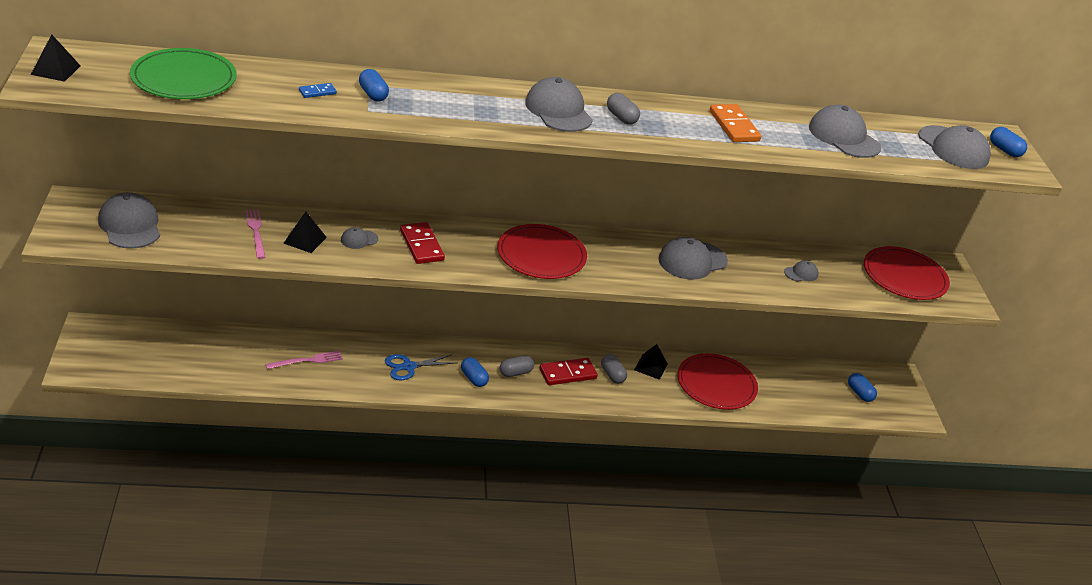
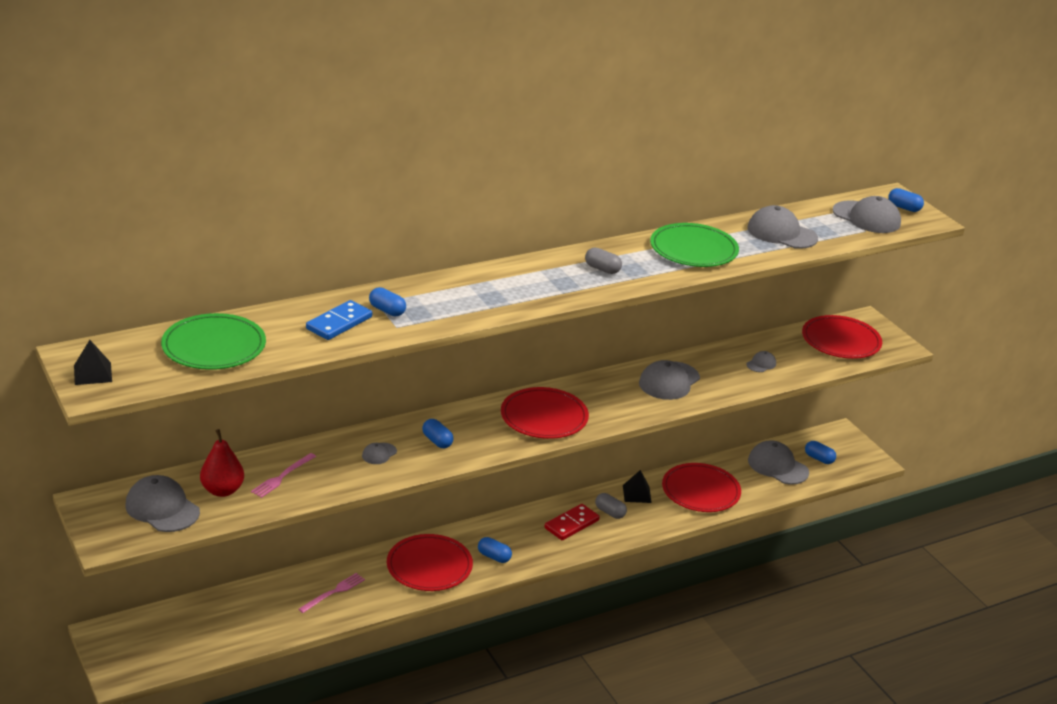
camera: 20 degrees left, 5 degrees down
pink fork [245,210,266,259] -> pink fork turned 105 degrees counterclockwise [251,453,316,498]
black pyramid [284,212,327,253] -> none
blue domino [299,83,337,98] -> blue domino [306,300,372,340], size x1.91
blue scissors [385,354,456,380] -> red plate [387,534,473,591]
red domino [400,222,445,264] -> blue capsule [422,419,454,448]
grey capsule [500,355,534,377] -> none
grey cap [525,77,593,132] -> grey cap moved to [748,441,809,484]
orange domino [710,104,761,142] -> green plate [650,223,739,267]
none -> red pear [200,429,244,497]

